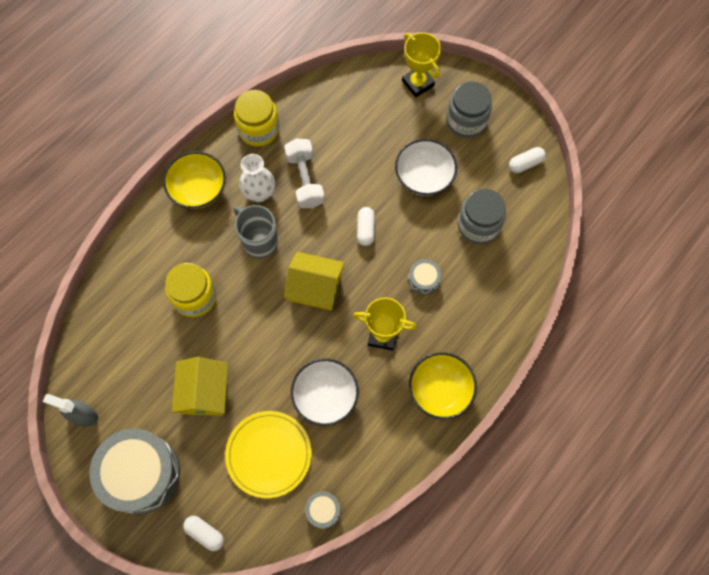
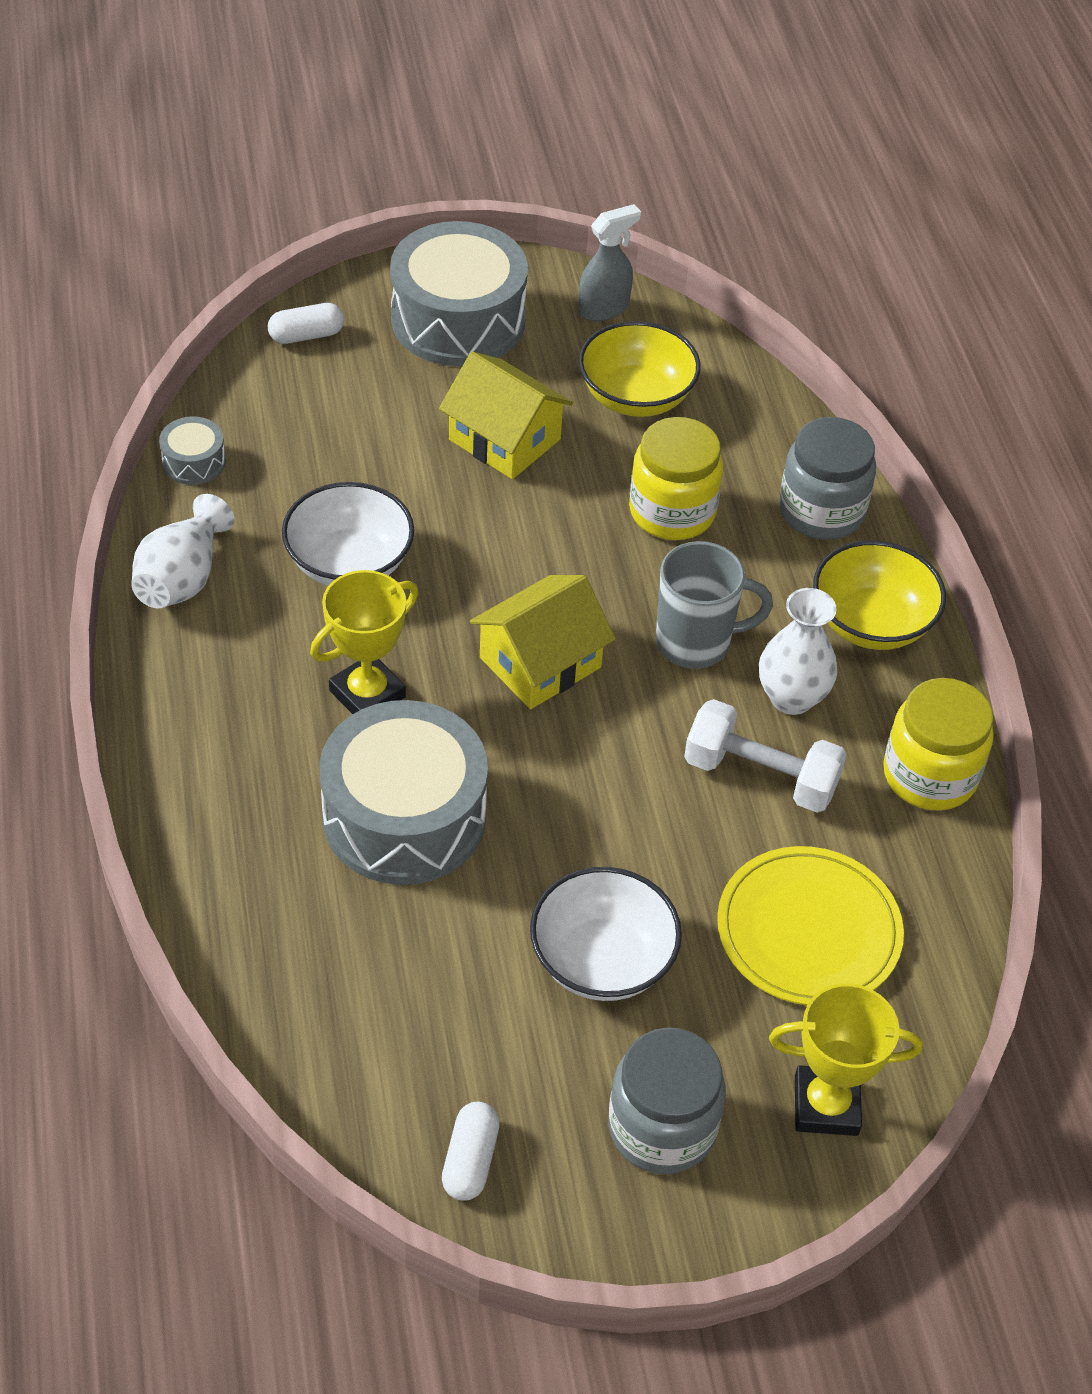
camera: 125 degrees right, 20 degrees down
yellow plate [225,411,312,498] -> yellow plate moved to [717,846,904,1005]
white capsule [357,207,375,246] -> none
grey drum [408,259,442,295] -> grey drum [319,700,488,885], size x2.28
yellow bowl [409,352,477,419] -> yellow bowl moved to [579,321,701,417]
grey jar [458,189,506,244] -> grey jar moved to [779,417,876,540]
none -> white vase [132,494,234,608]

